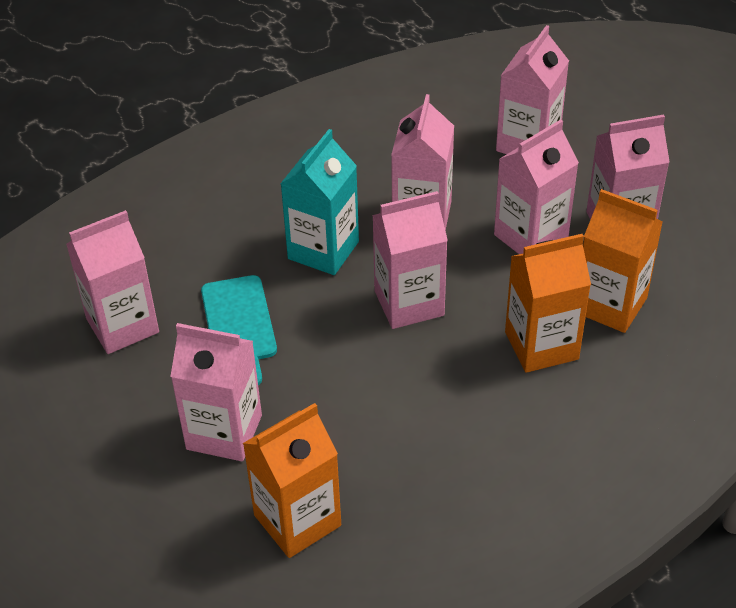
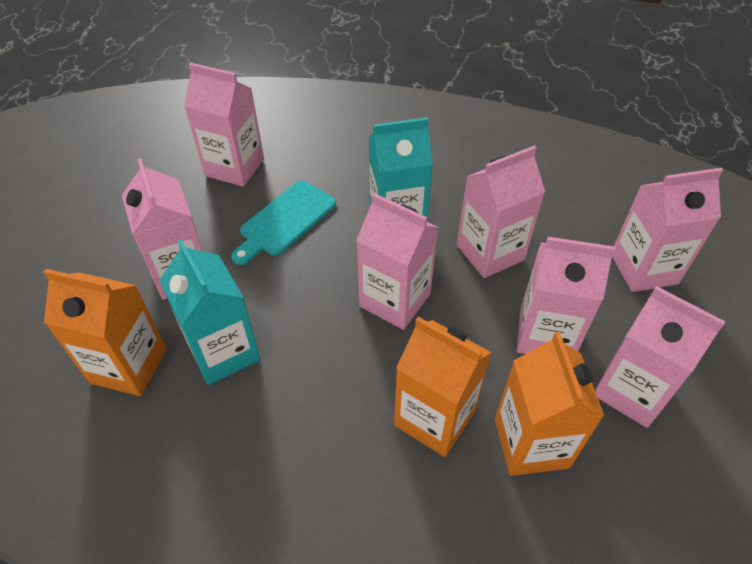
camera: 50 degrees right, 5 degrees up
none -> turquoise carton [160,239,260,385]

